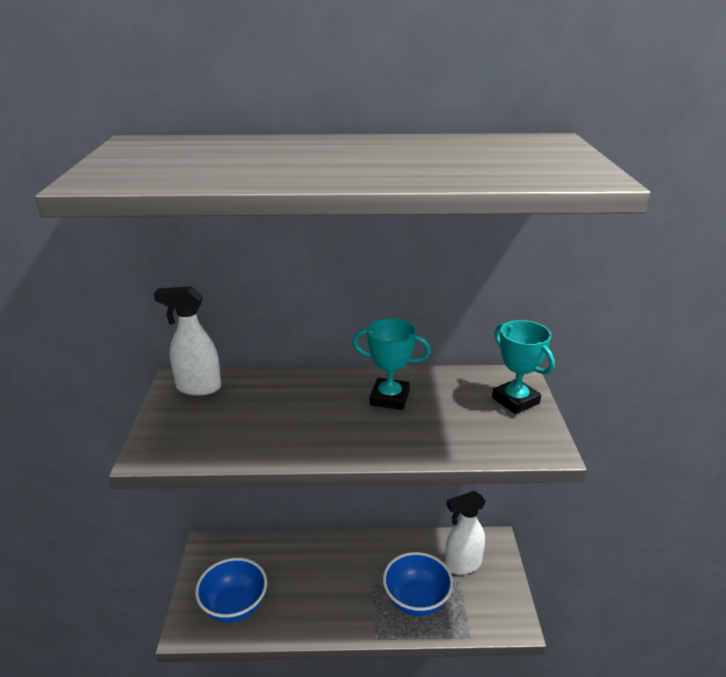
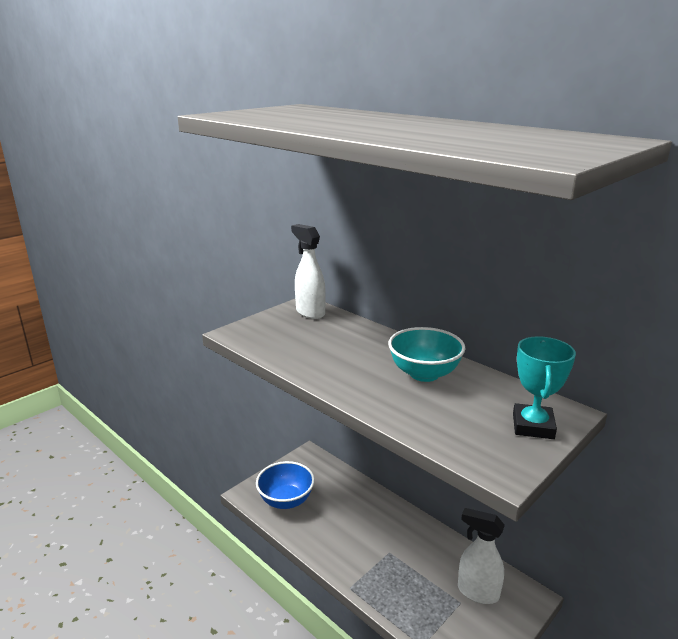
camera: 45 degrees right, 5 degrees down
turquoise trophy [352,318,431,410] -> turquoise bowl [388,327,466,382]
blue bowl [383,552,453,616] -> none

